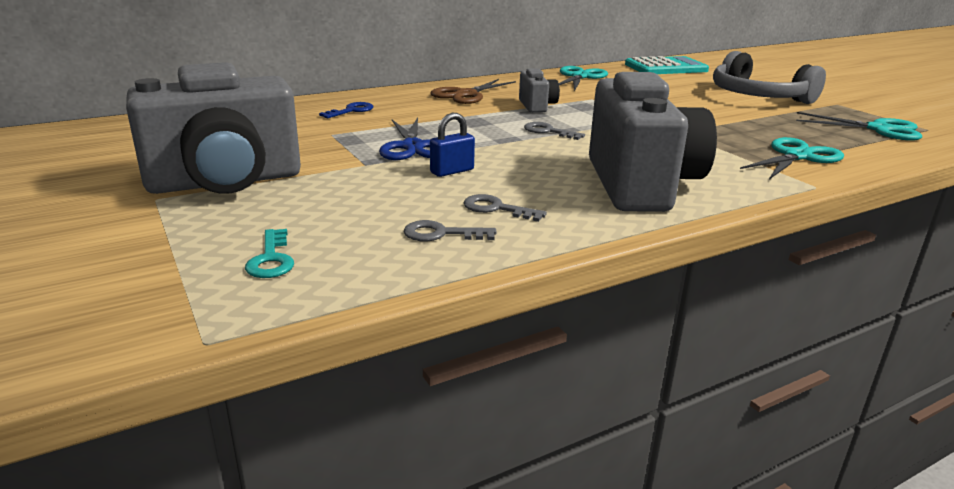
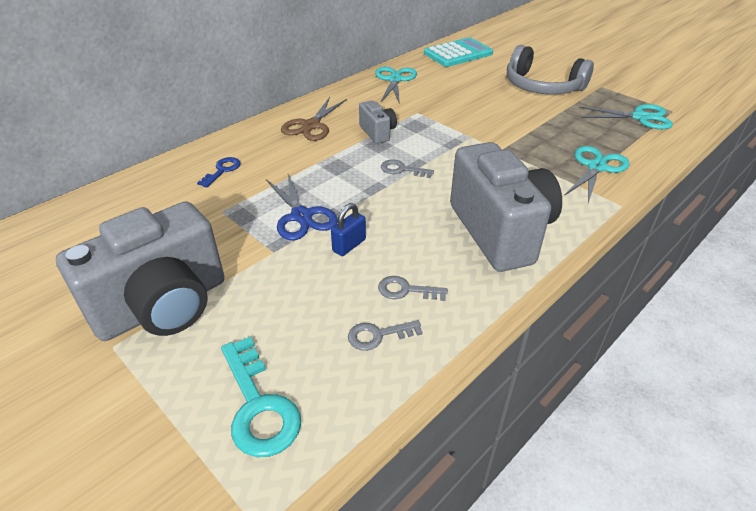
camera: 15 degrees left, 15 degrees up
turquoise key [245,229,294,278] -> turquoise key [221,337,301,457], size x1.73

